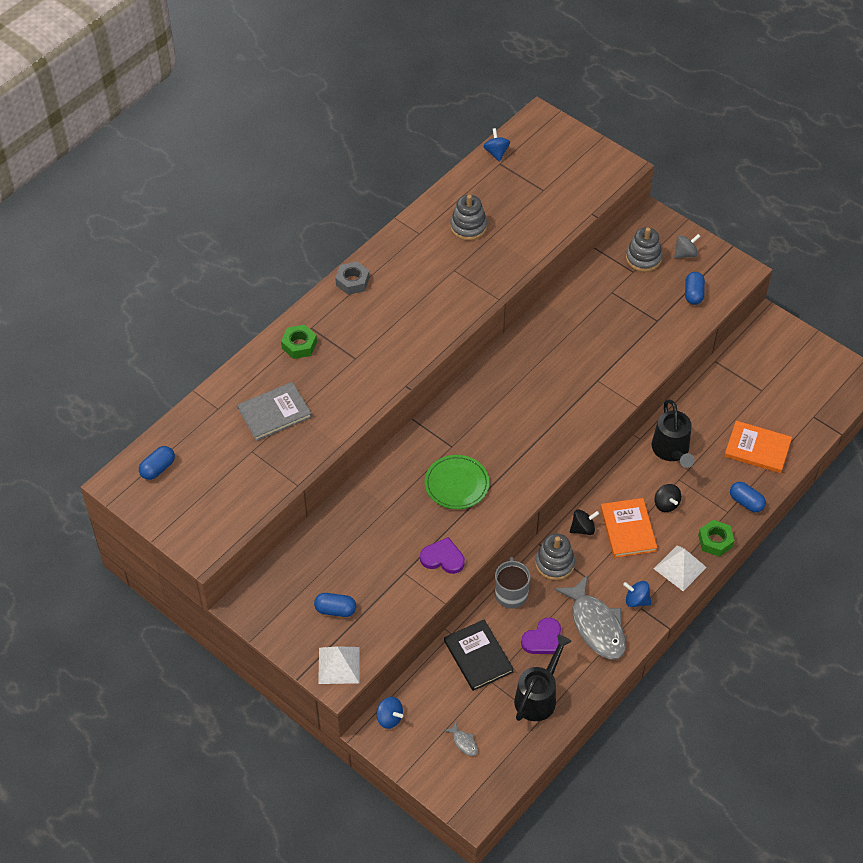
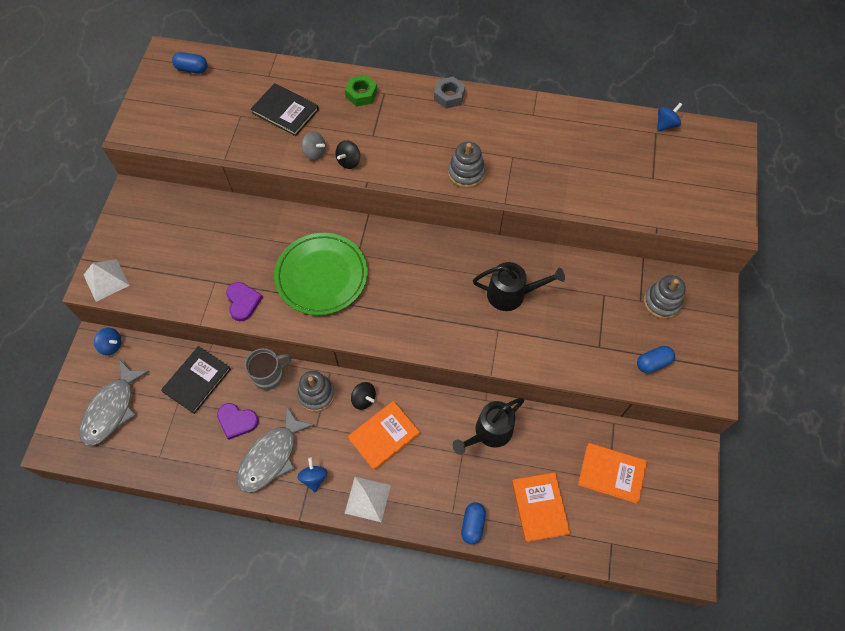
camera: 60 degrees right, 10 degrees up
grey book [237,382,312,441] -> black book [251,83,319,136]
blue capsule [314,593,356,617] -> none
blue spinning top [377,697,403,729] -> blue spinning top turned 75 degrees counterclockwise [94,328,121,355]
green plate [425,455,489,509] -> green plate [274,233,368,315], size x1.53
grey fish [444,723,478,756] -> grey fish [79,360,150,446], size x2.50
grey stacking toy [450,195,487,240] -> grey stacking toy moved to [448,142,486,188]
black watering can [514,635,572,721] -> black watering can moved to [473,262,565,311]
black spinning top [654,484,681,512] -> black spinning top moved to [335,140,360,169]
grey spinning top [674,234,700,258] -> grey spinning top moved to [302,131,326,160]
green nut [698,520,734,557] -> none
none -> orange book [578,443,647,504]

